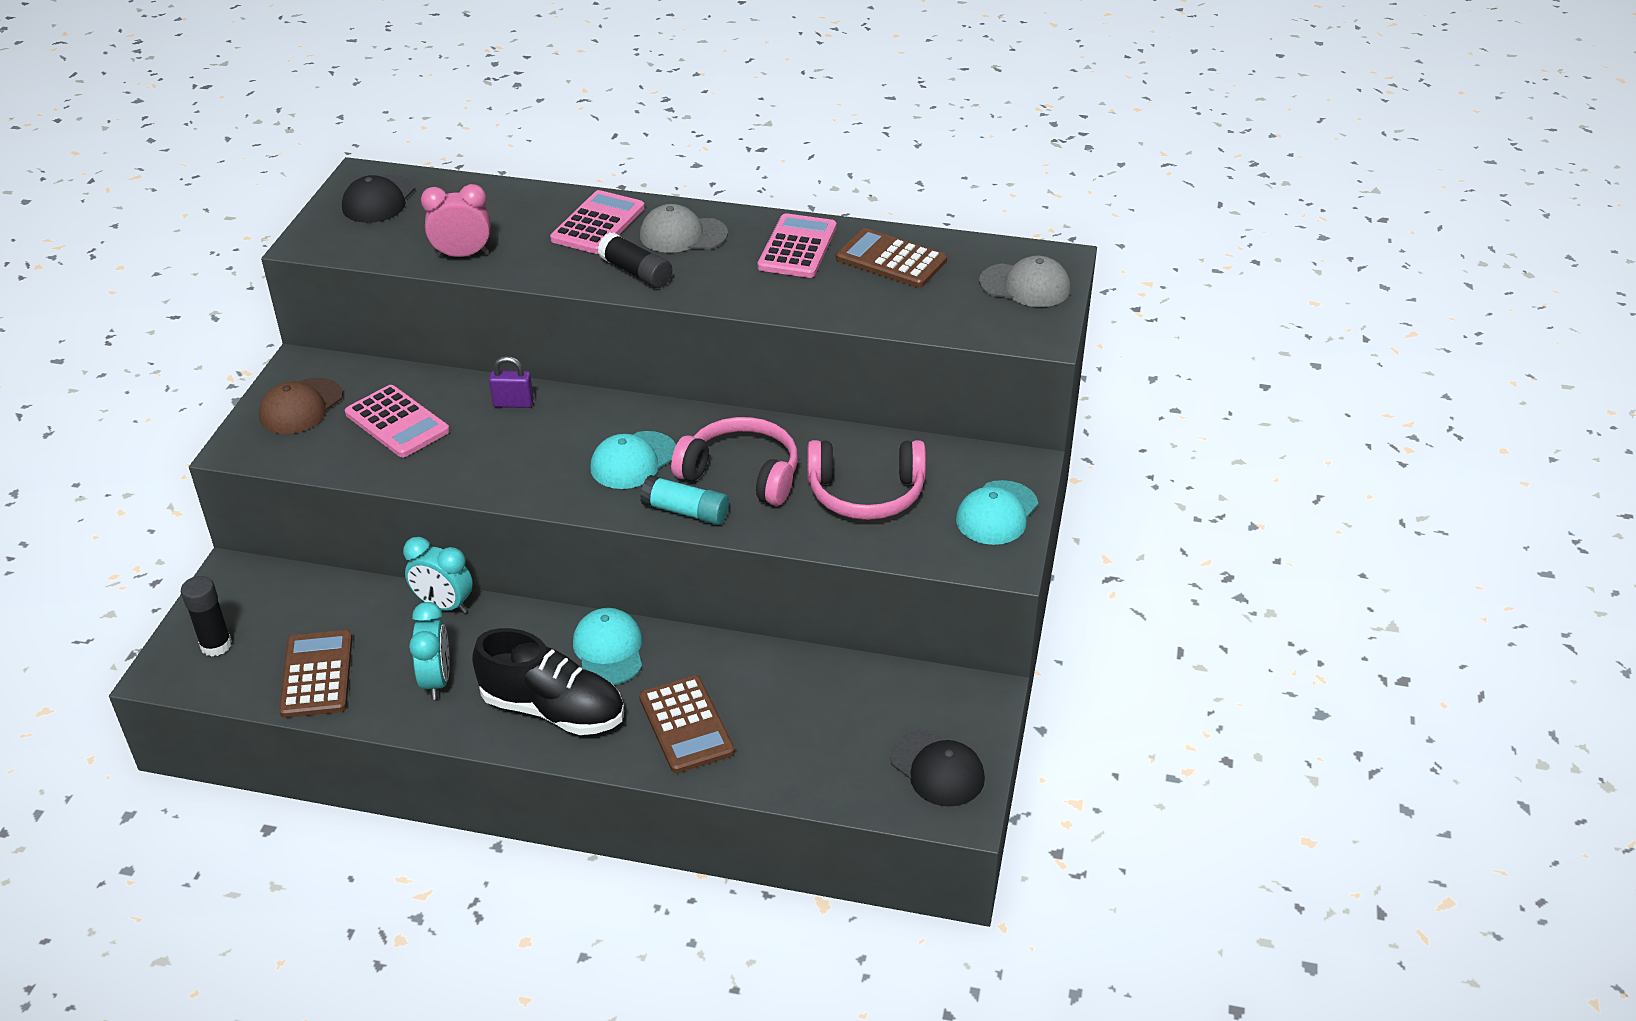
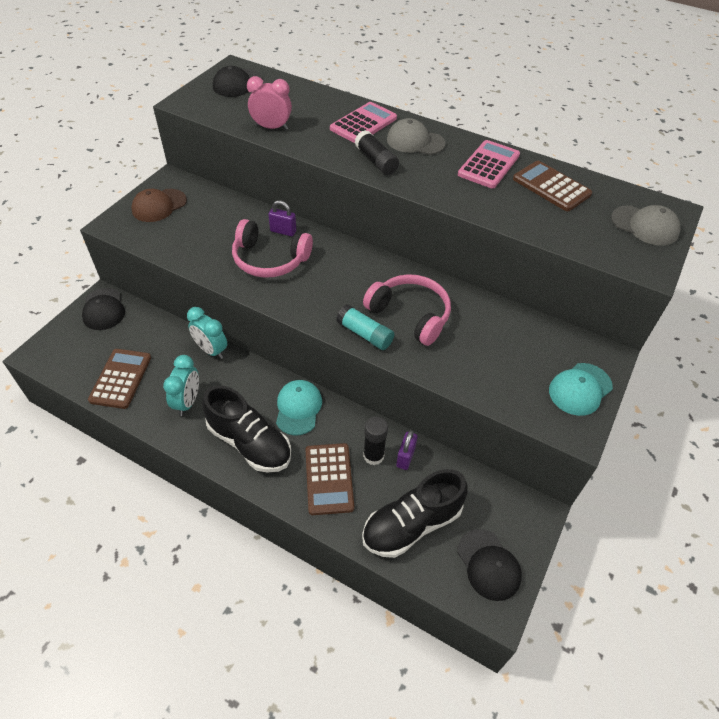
camera: 15 degrees right, 10 degrees up
black glue stick [181,576,232,656] -> black glue stick moved to [363,416,388,465]
pink calculator [345,385,450,458] -> none
turquoise cap [590,431,676,489] -> none
pink headphones [807,440,926,520] -> pink headphones moved to [232,219,313,278]
none -> black cap [82,288,125,330]
none -> black shoe [362,469,467,558]
none -> purple padlock [396,430,417,470]

